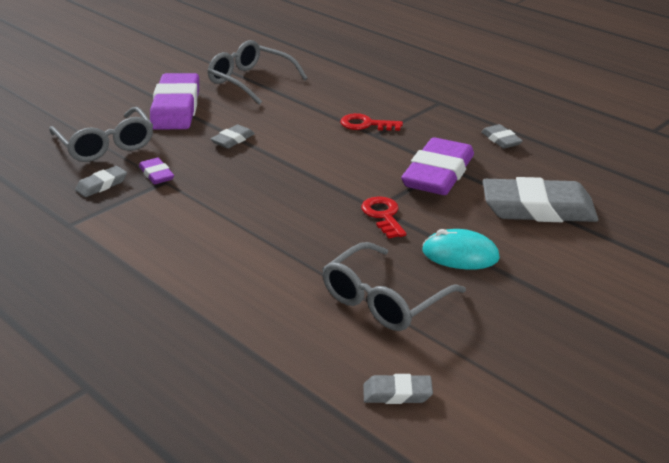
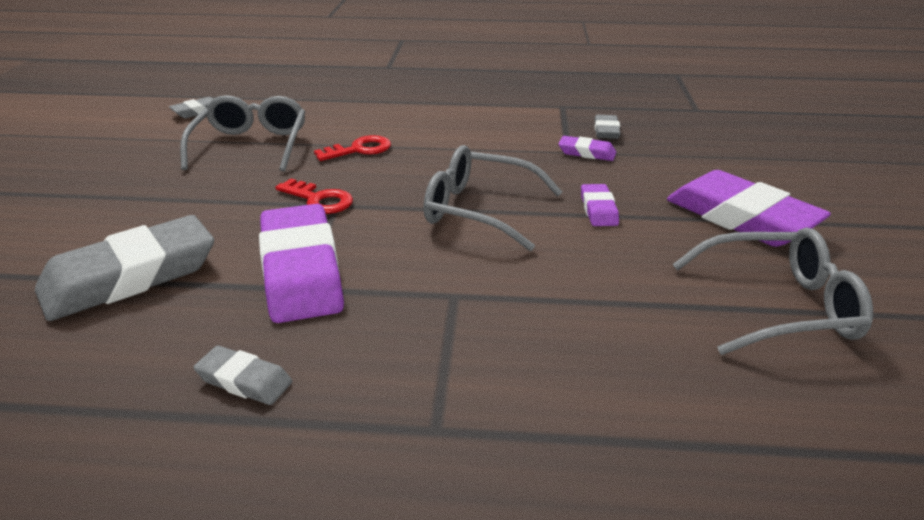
camera: 140 degrees right, 0 degrees up
grey glasses [49,107,153,162] -> grey glasses moved to [423,145,562,251]
grey eraser [210,124,255,148] -> purple eraser [581,184,619,226]
red key [340,113,403,131] -> red key moved to [314,135,391,161]
turquoise mouse [422,229,500,270] -> none

